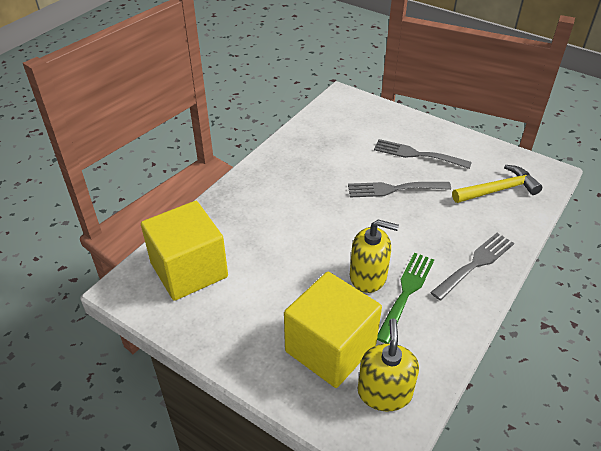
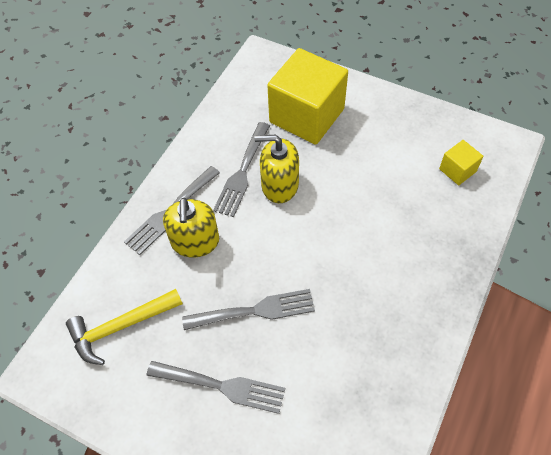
camera: 175 degrees right, 15 degrees up
yellow cube [141,201,228,301] -> yellow cube [439,140,483,185], size x0.45
yellow soap dispenser [358,318,419,411] -> yellow soap dispenser moved to [163,198,219,258]
green fork [377,253,434,344] -> grey fork [213,122,270,217]

